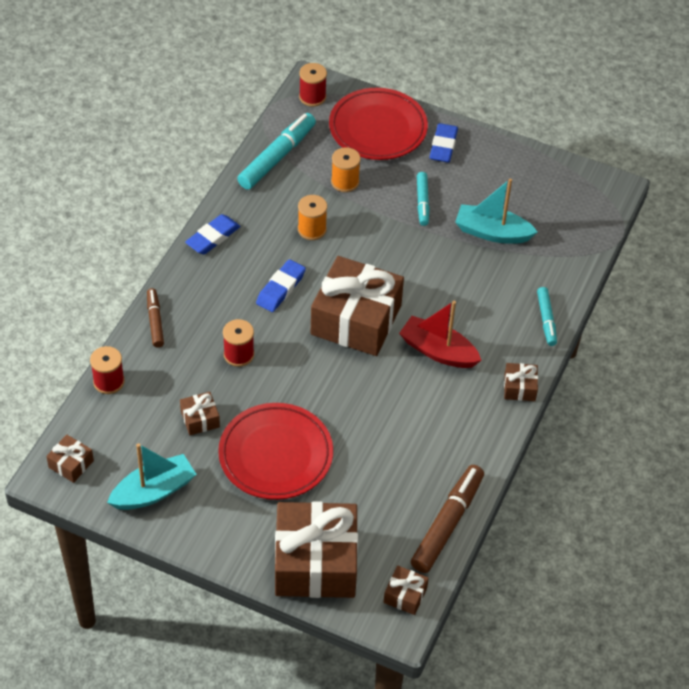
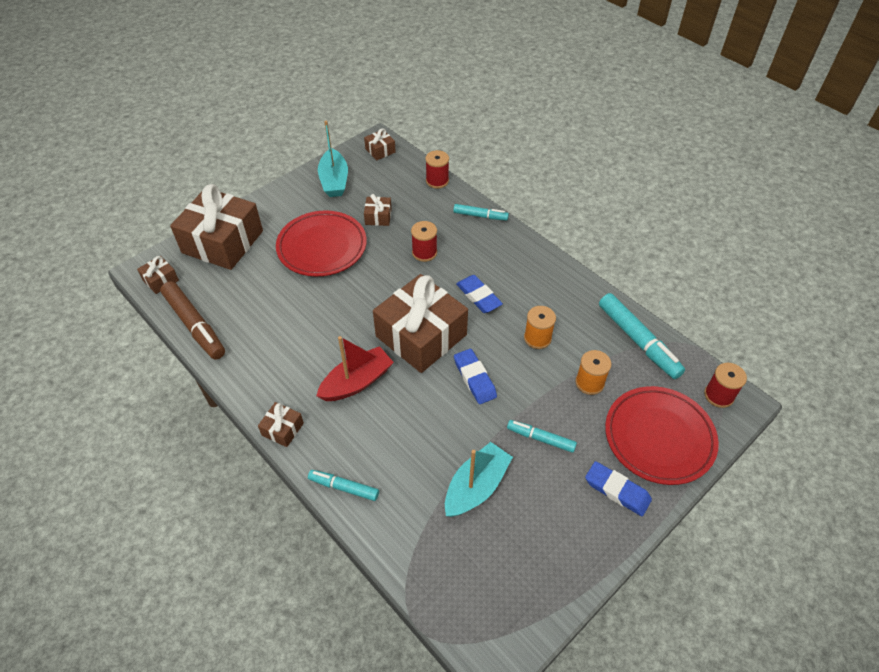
camera: 115 degrees right, 0 degrees up
brown marker [147,288,164,347] -> turquoise marker [453,204,509,221]
blue eraser [185,214,240,254] -> blue eraser moved to [454,349,497,404]

